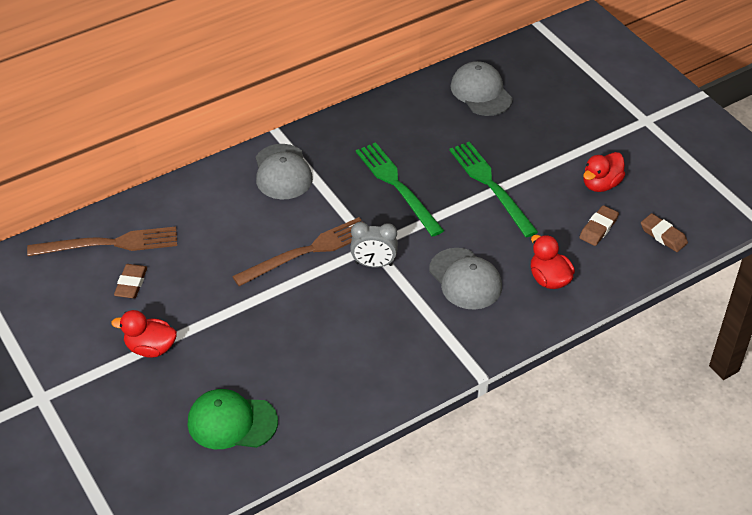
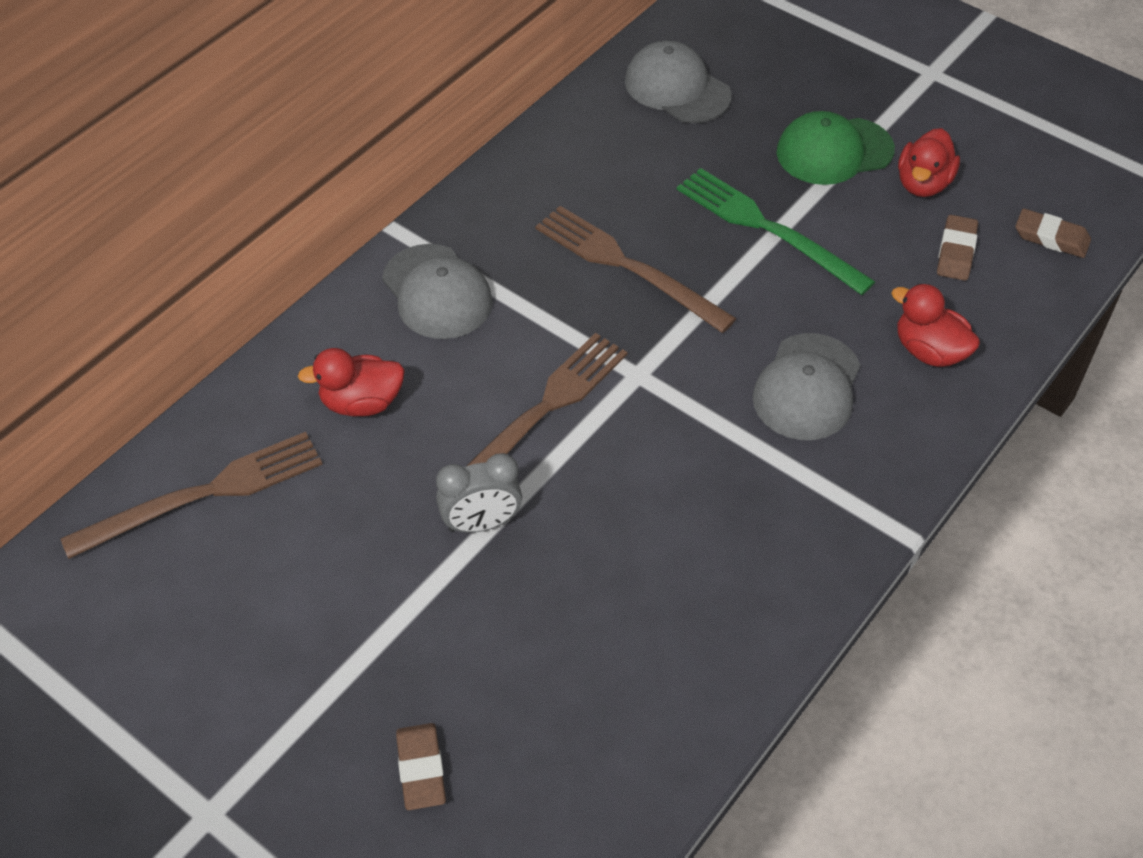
camera: 20 degrees left, 5 degrees up
red duck [111,310,177,358] -> red duck moved to [298,348,405,416]
brown eraser [114,264,147,299] -> brown eraser moved to [396,723,446,810]
green cap [188,389,278,449] -> green cap moved to [777,111,895,185]
grey clock [350,222,398,268] -> grey clock moved to [436,453,522,533]
green fork [356,142,444,237] -> brown fork [536,206,737,333]
grey cap [429,248,502,310] -> grey cap turned 75 degrees clockwise [753,333,860,440]

